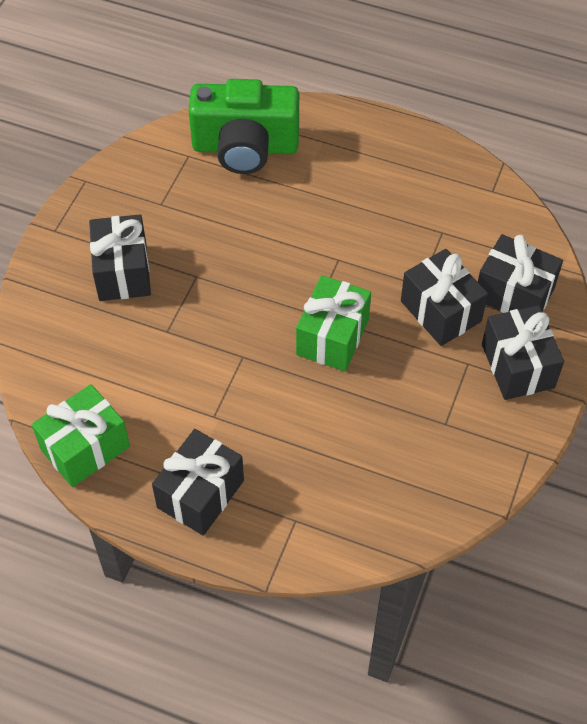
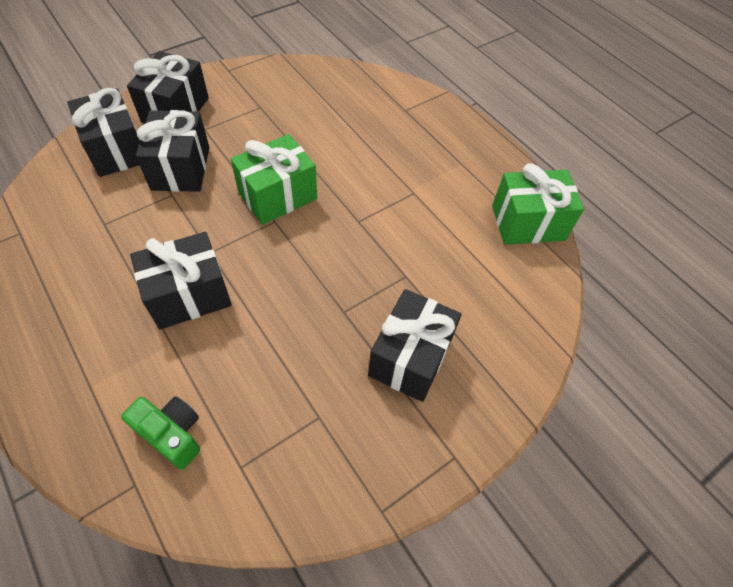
camera: 150 degrees left, 0 degrees up
black gift [152,429,244,536] -> black gift moved to [130,232,232,329]
green camera [189,79,299,174] -> green camera [121,396,200,470], size x0.49

